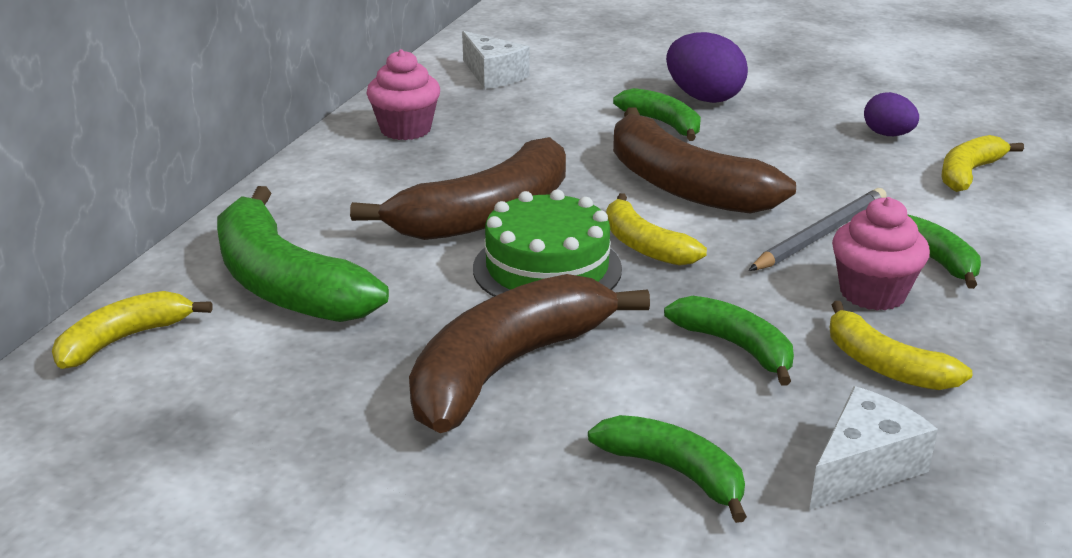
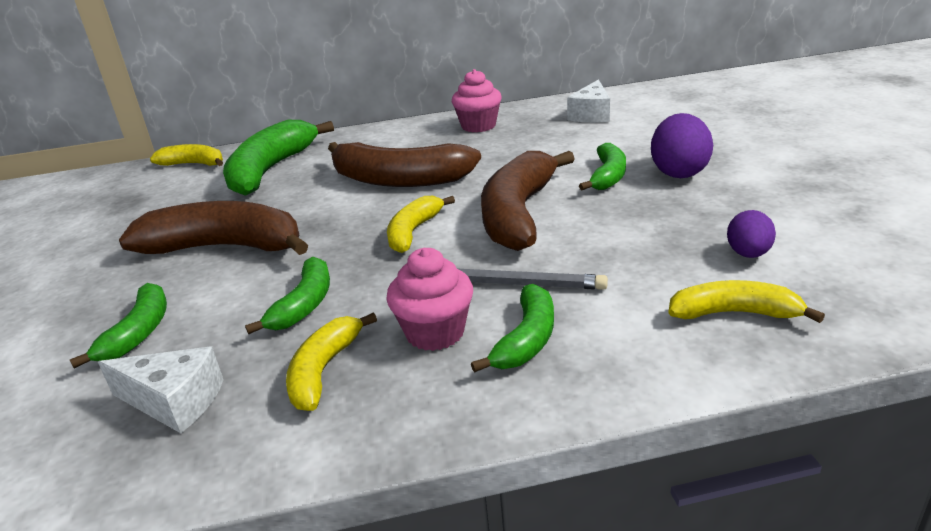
camera: 60 degrees right, 0 degrees up
green cake [473,190,622,297] -> none

